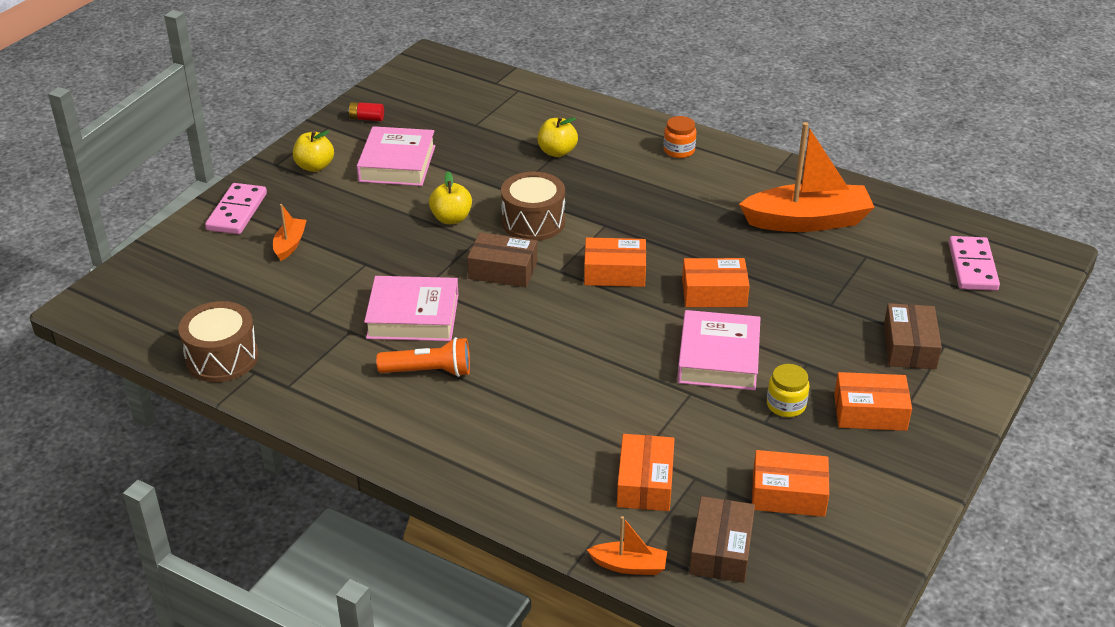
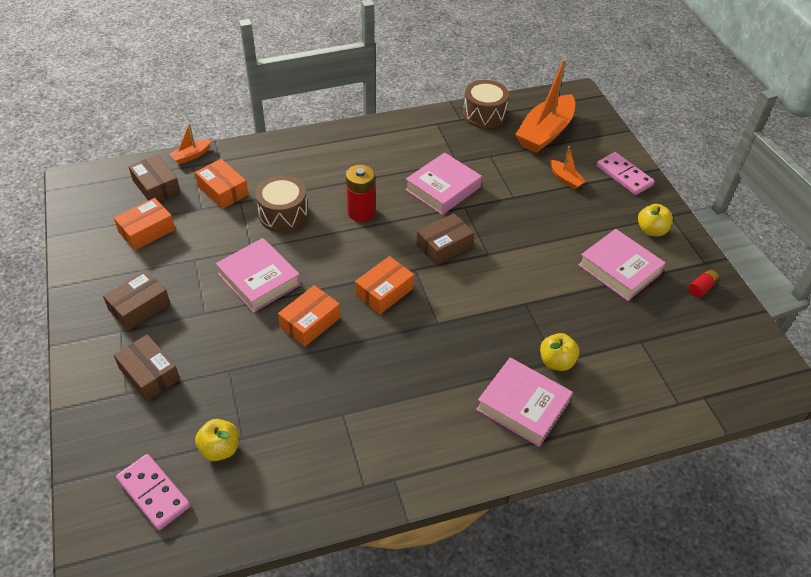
camera: 130 degrees right, 10 degrees up
orange flashlight [376,337,470,377] -> none
yellow apple [429,171,472,224] -> yellow apple moved to [195,419,239,461]
brown drum [501,172,565,241] -> brown drum moved to [255,175,308,232]
orange jar [664,116,696,158] -> none
orange boat [739,122,875,232] -> orange boat moved to [515,59,575,153]
yellow jar [767,364,809,417] -> none
orange box [834,372,912,431] -> brown box [103,271,171,330]
none -> red battery [346,165,375,222]
none -> pink book [476,358,573,447]

